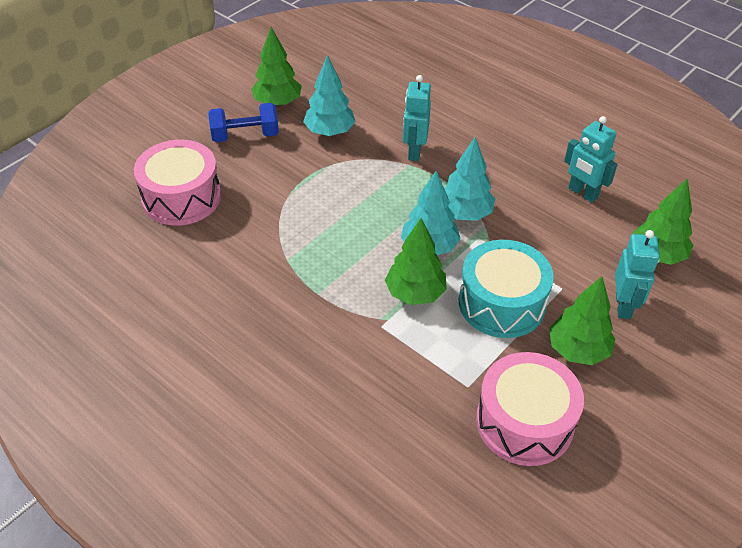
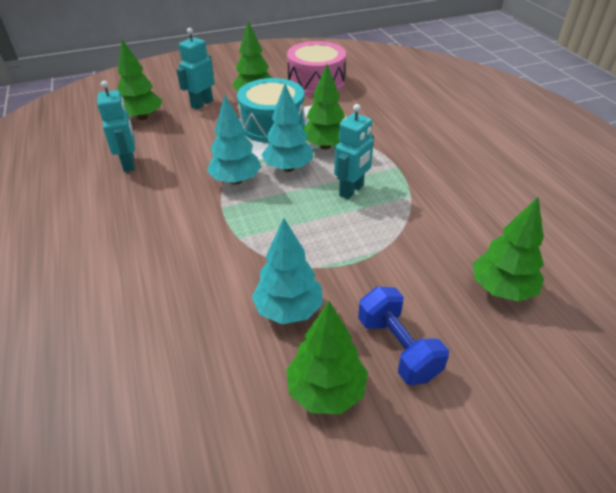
camera: 150 degrees left, 5 degrees down
pink drum [134,140,221,225] -> green tree [473,197,544,302]
blue dumbbell [208,103,279,142] -> blue dumbbell turned 45 degrees clockwise [358,287,449,385]
turquoise robot [403,75,431,161] -> turquoise robot moved to [334,104,374,199]

